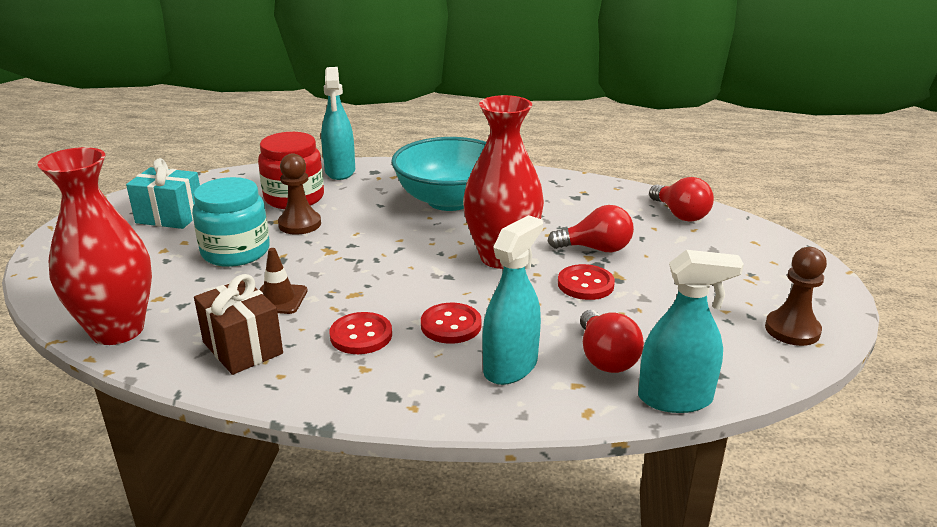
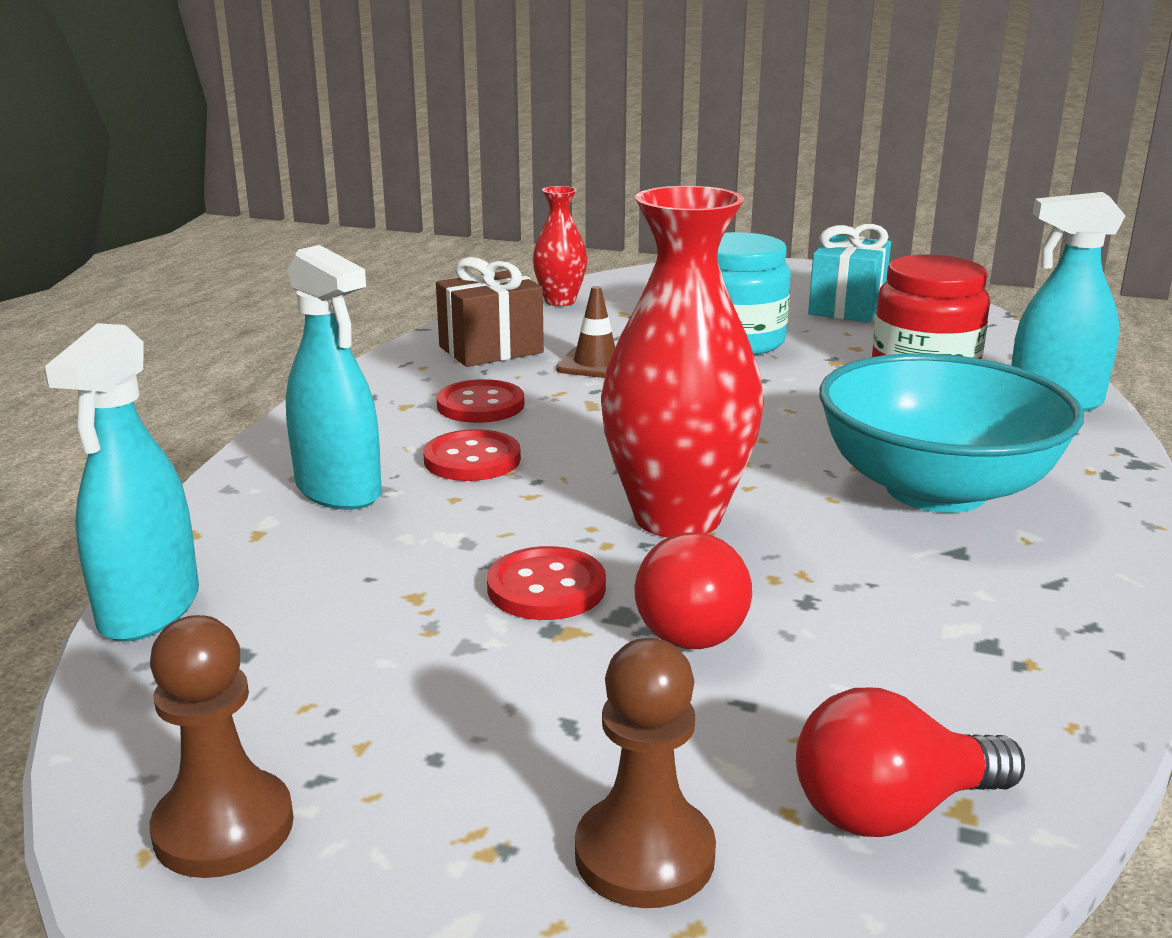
camera: 100 degrees right, 5 degrees down
red vase [37,147,152,345] -> red vase [532,186,587,306], size x0.53
brown pawn [278,153,321,235] -> brown pawn moved to [575,638,716,908]
red light bulb [580,310,644,373] -> none

